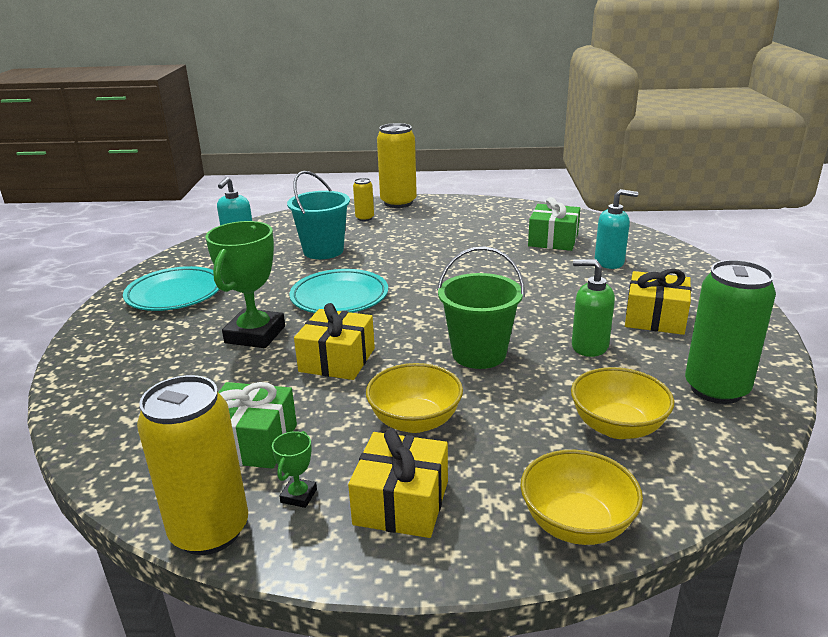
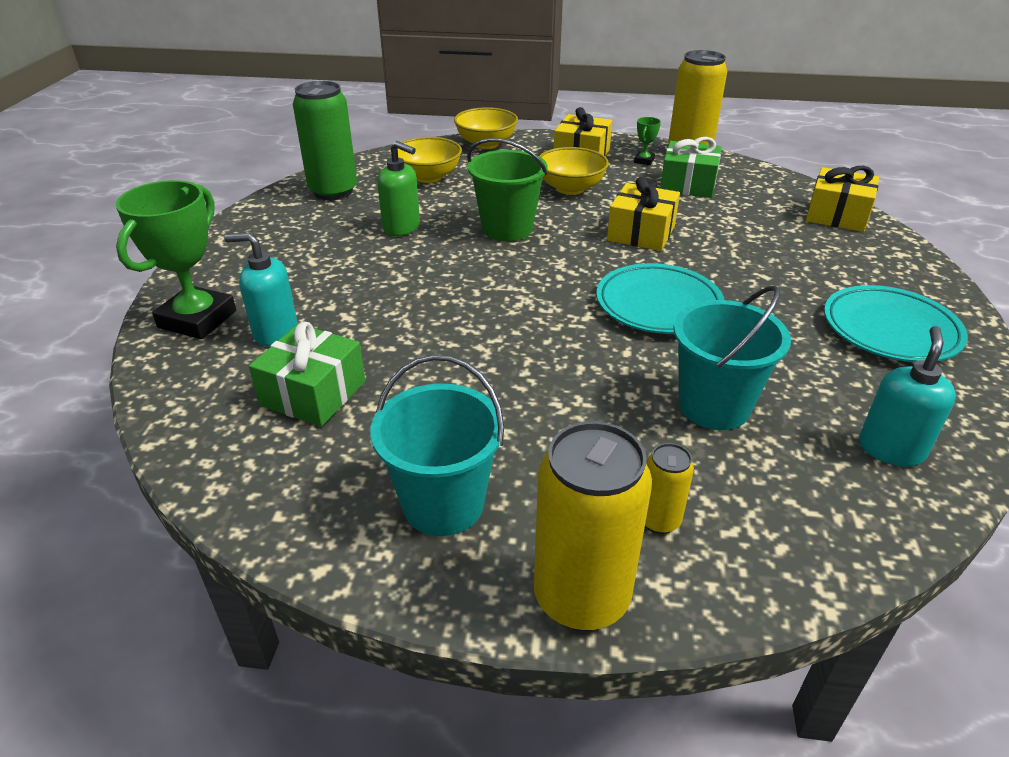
camera: 175 degrees left, 10 degrees up
green trophy [205,221,285,348] -> green trophy moved to [116,180,236,339]
yellow gift [625,269,691,335] -> yellow gift moved to [806,166,879,232]
none -> turquoise bucket [370,355,504,536]

